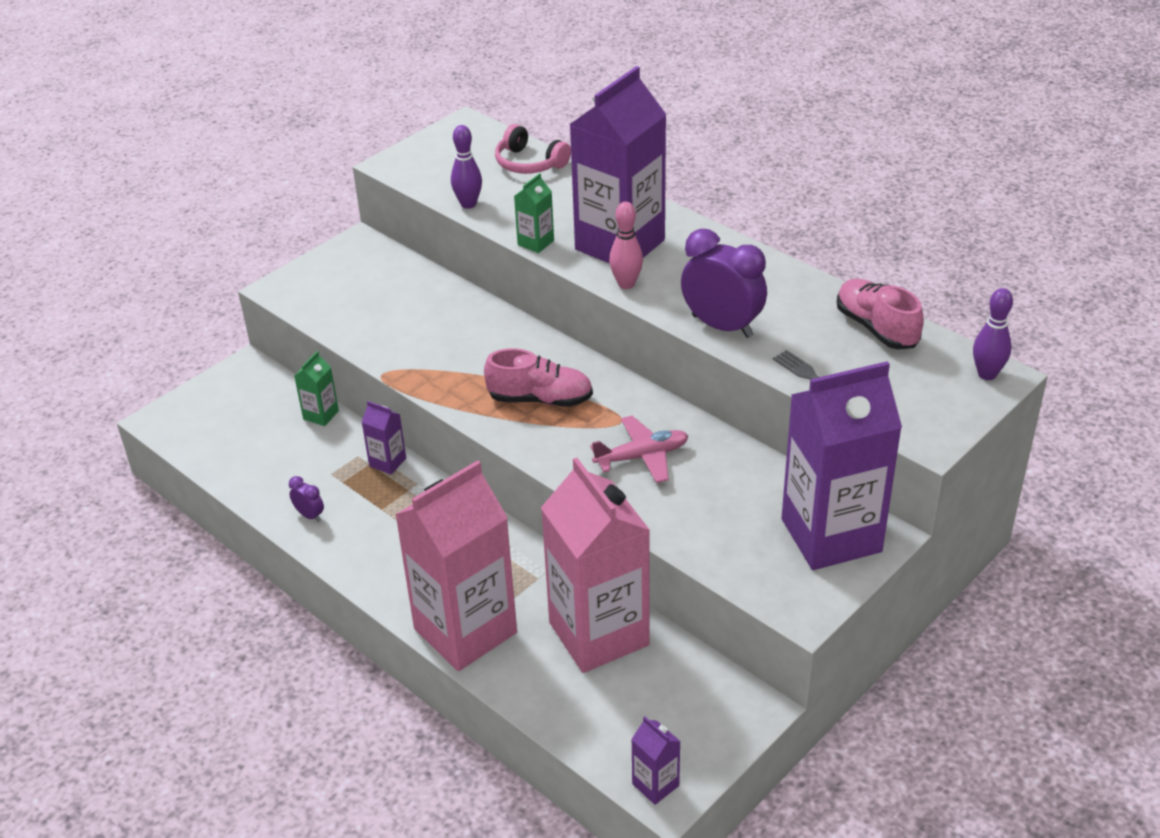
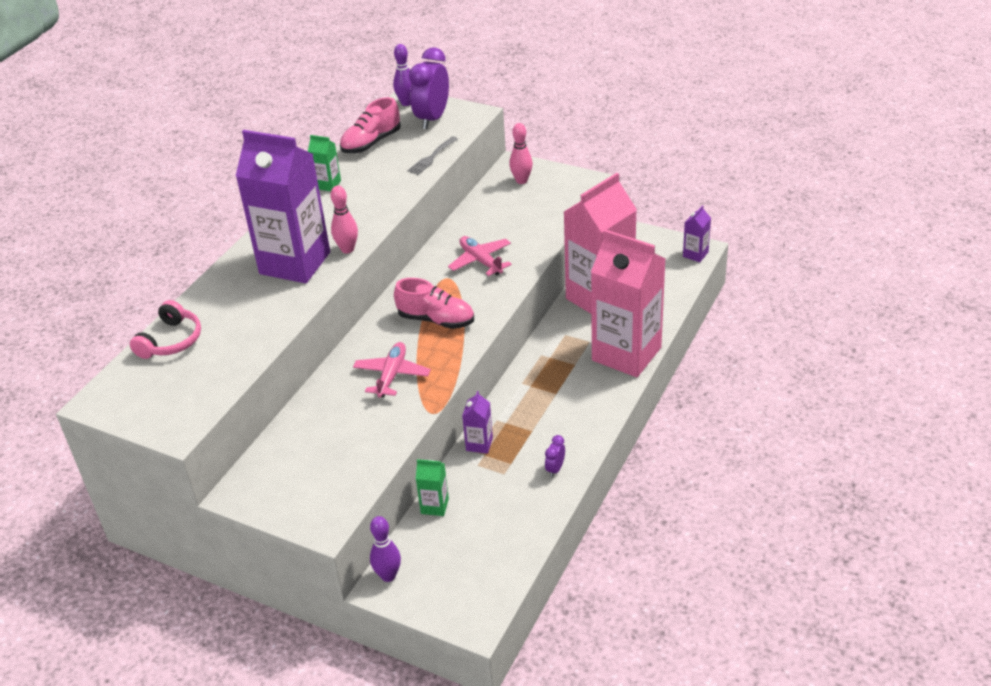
camera: 105 degrees left, 0 degrees up
purple bowling pin [451,125,482,209] -> purple bowling pin moved to [370,516,401,582]
pink shoe [484,348,593,407] -> pink shoe turned 120 degrees clockwise [394,278,474,329]
green carton [514,173,554,253] -> green carton moved to [308,135,341,191]
purple clock [681,229,767,338] -> purple clock moved to [409,47,449,129]
purple carton [782,361,902,570] -> pink bowling pin [509,123,533,184]
none -> pink plane [353,342,431,398]

